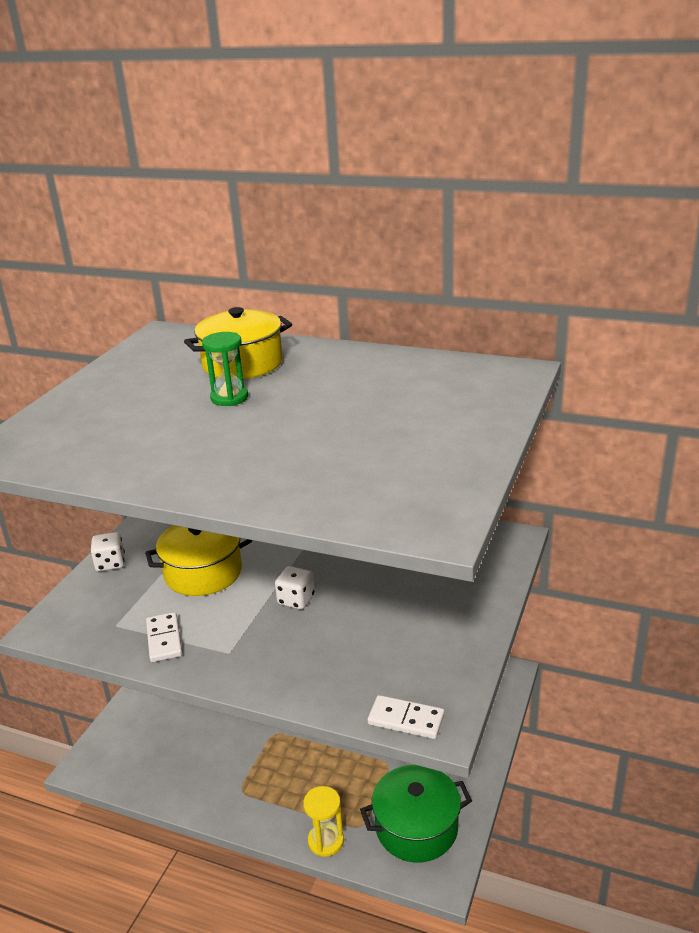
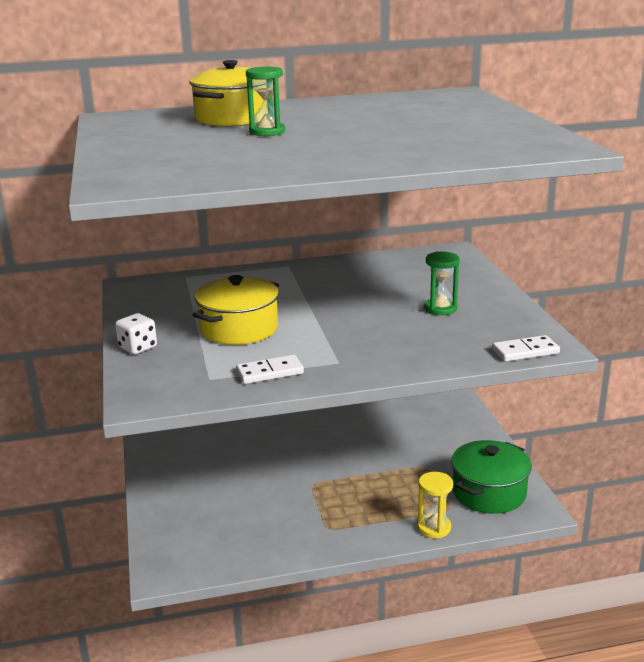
camera: 35 degrees left, 5 degrees down
white domino [146,612,182,662] -> white domino turned 60 degrees counterclockwise [236,355,304,384]
white dice [275,566,315,610] -> none
none -> green hourglass [424,251,459,315]

